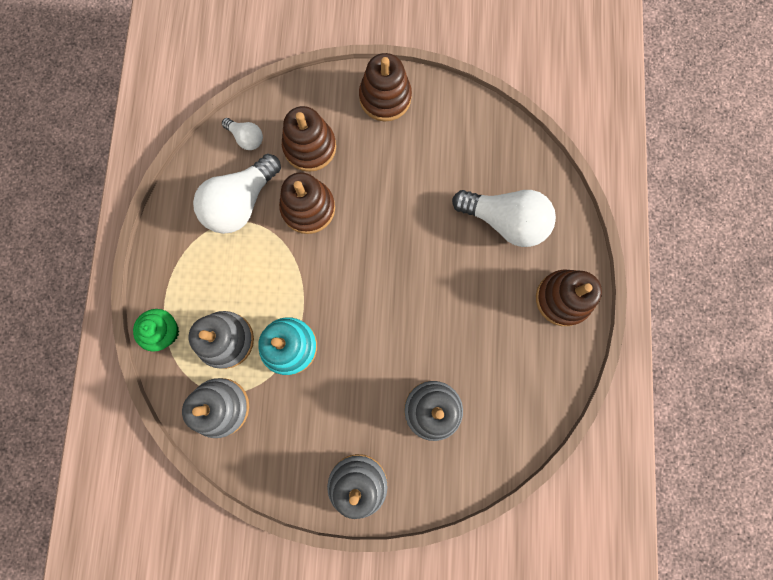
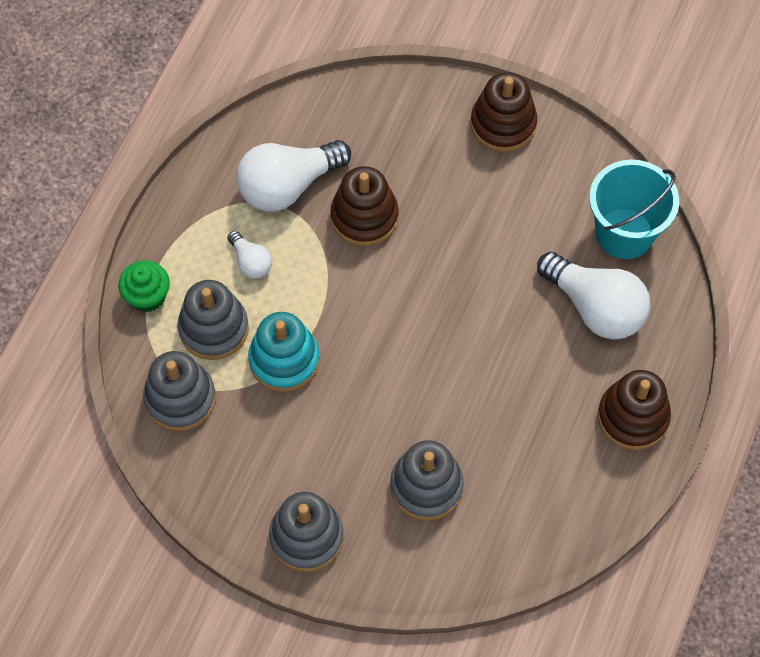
camera: 20 degrees right, 15 degrees down
white light bulb [222,118,263,150] -> white light bulb moved to [227,230,272,279]
brown stacking toy [282,106,336,172] -> none
none -> turquoise bucket [589,159,679,259]

